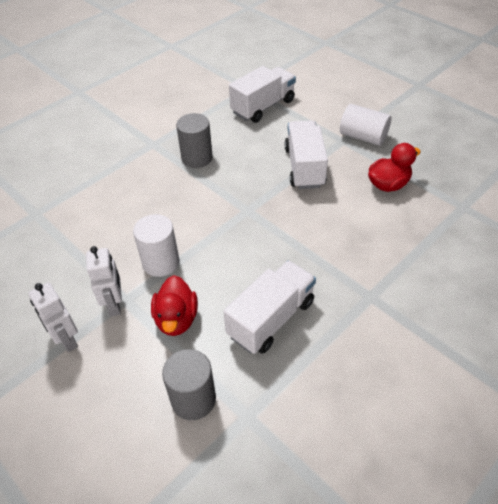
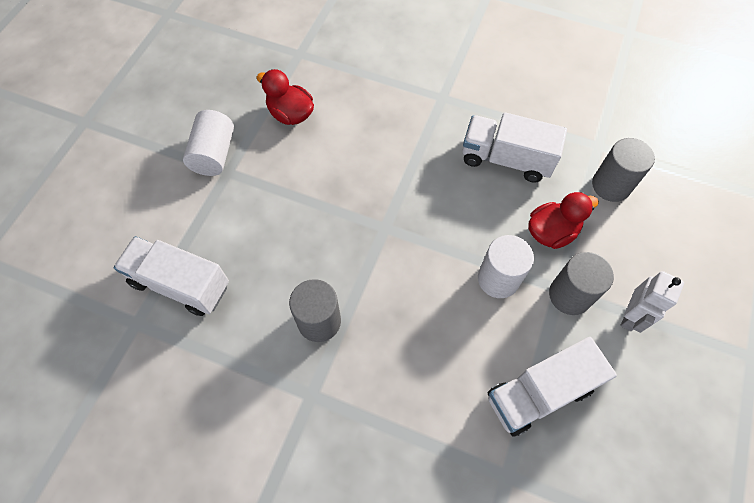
camera: 115 degrees left, 15 degrees up
white robot [86,246,122,316] -> grey cylinder [549,252,614,315]
white truck [285,120,328,189] -> white truck moved to [488,337,617,437]

